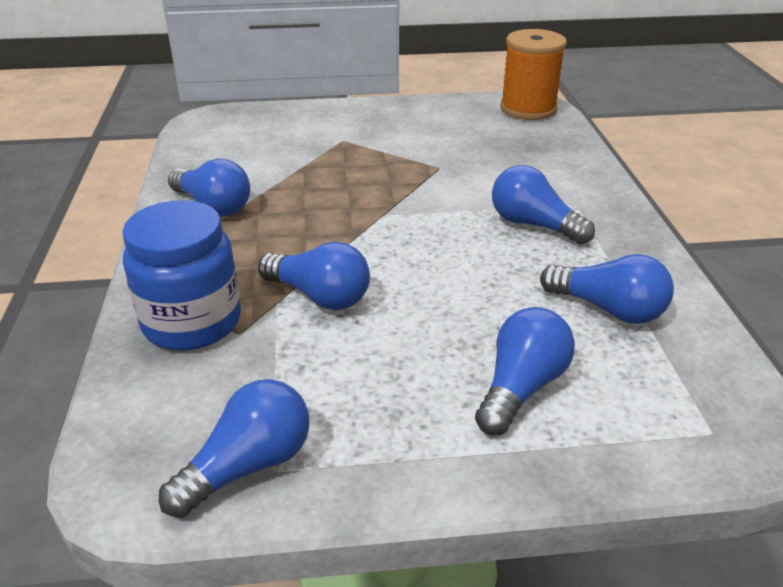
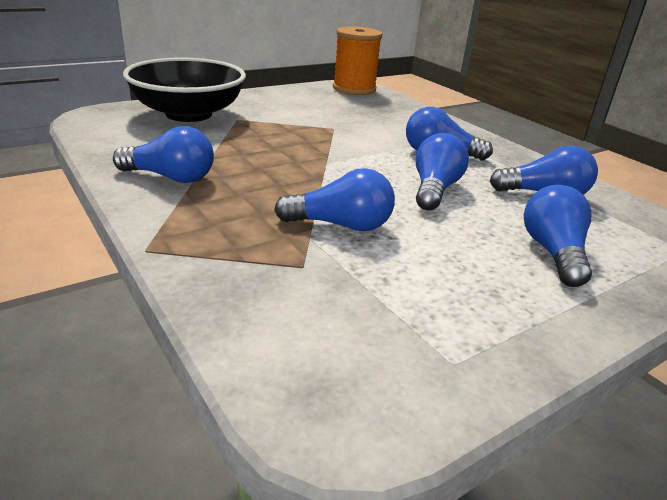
camera: 30 degrees left, 5 degrees down
blue jar [122,200,241,350] -> none
blue light bulb [159,379,309,518] -> blue light bulb moved to [416,133,469,211]
none -> black bowl [123,58,246,122]

